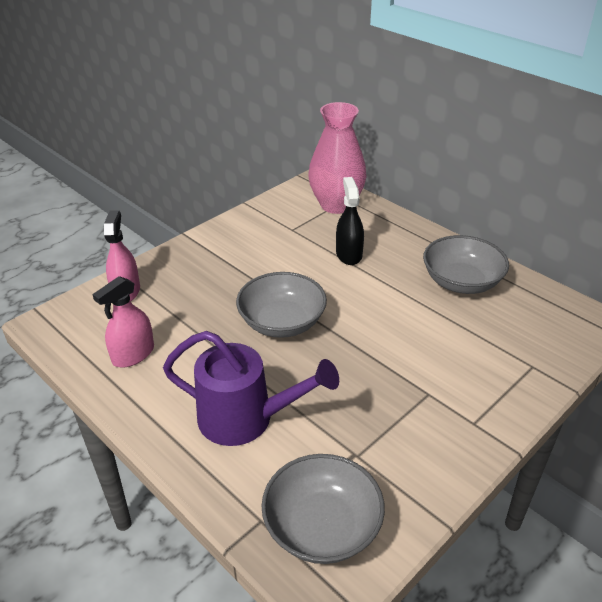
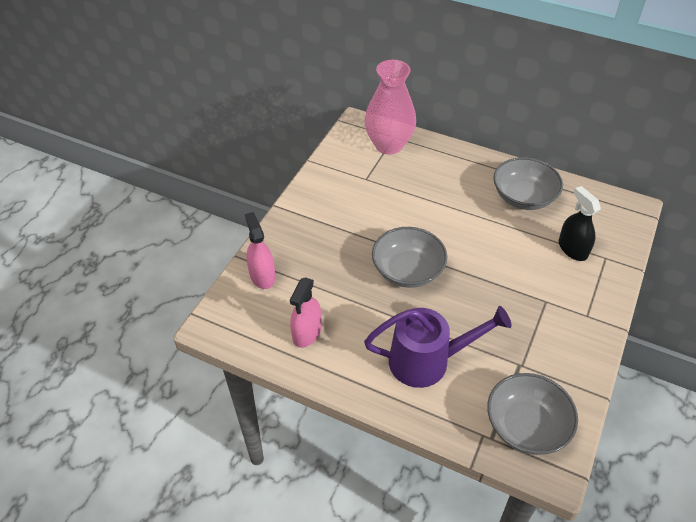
camera: 20 degrees left, 10 degrees up
black spray bottle [336,177,364,265] -> black spray bottle moved to [559,186,601,261]

